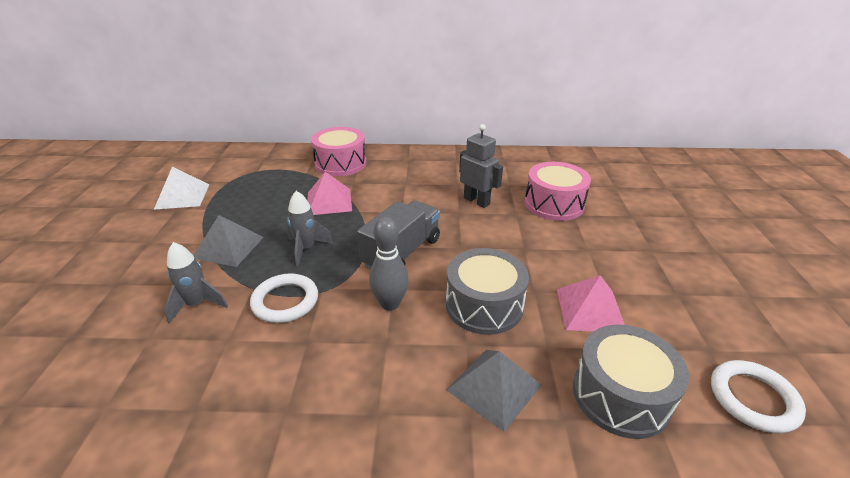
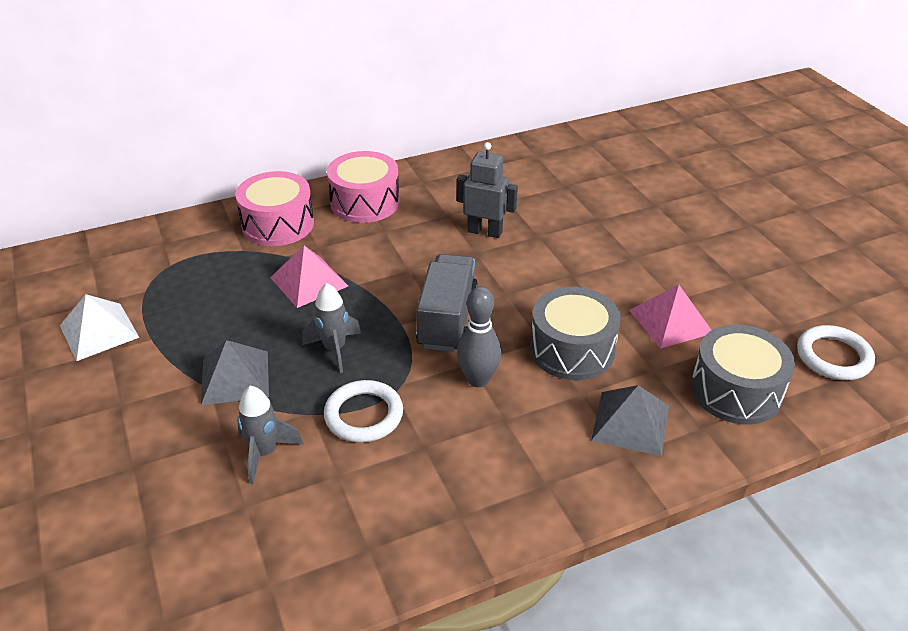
camera: 25 degrees left, 5 degrees up
pink drum [524,162,591,221] -> pink drum moved to [327,151,400,223]

